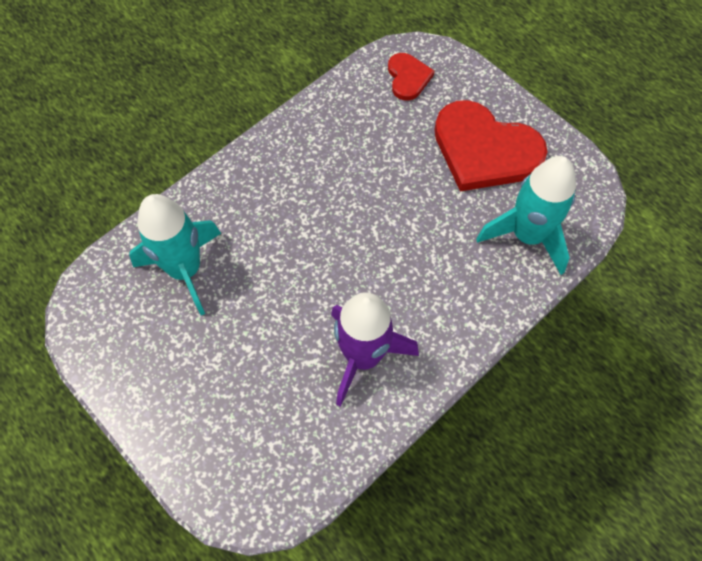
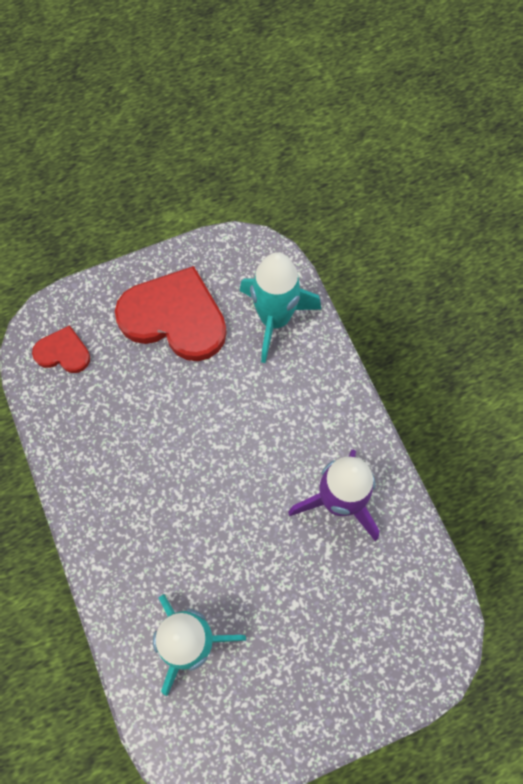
camera: 70 degrees left, 5 degrees up
red heart [434,100,547,192] -> red heart turned 120 degrees counterclockwise [115,266,227,361]

